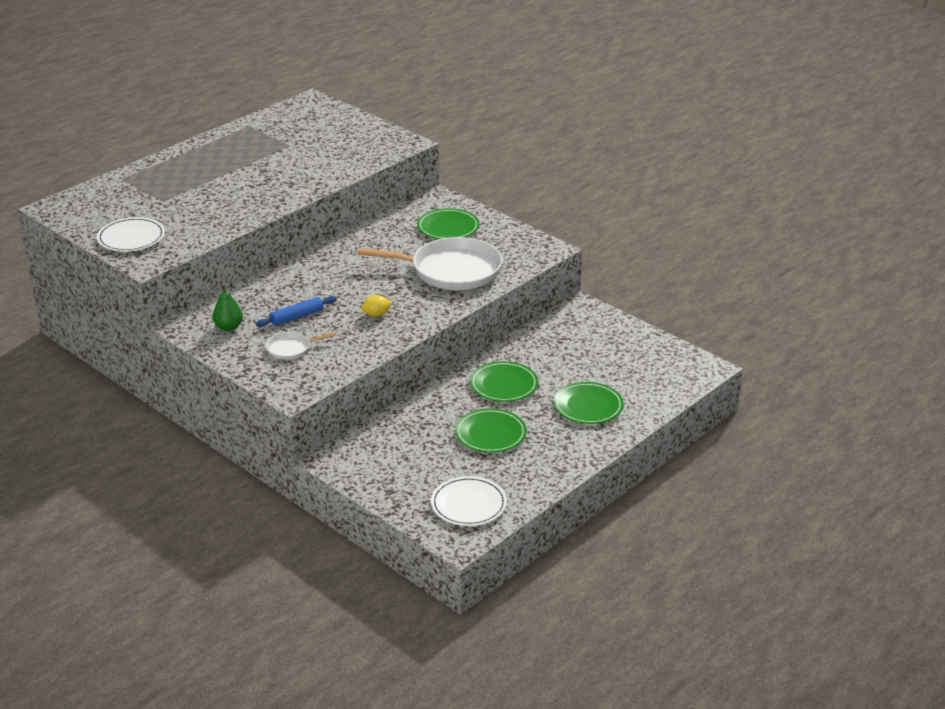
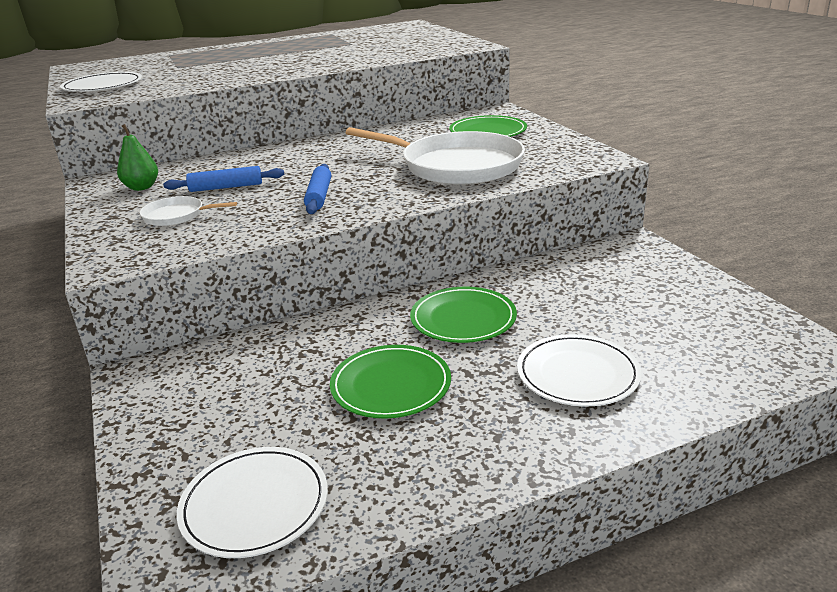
camera: 25 degrees right, 5 degrees down
yellow lemon [361,295,392,317] -> blue rolling pin [304,164,331,214]
green plate [554,382,624,424] -> white plate [517,334,642,407]

